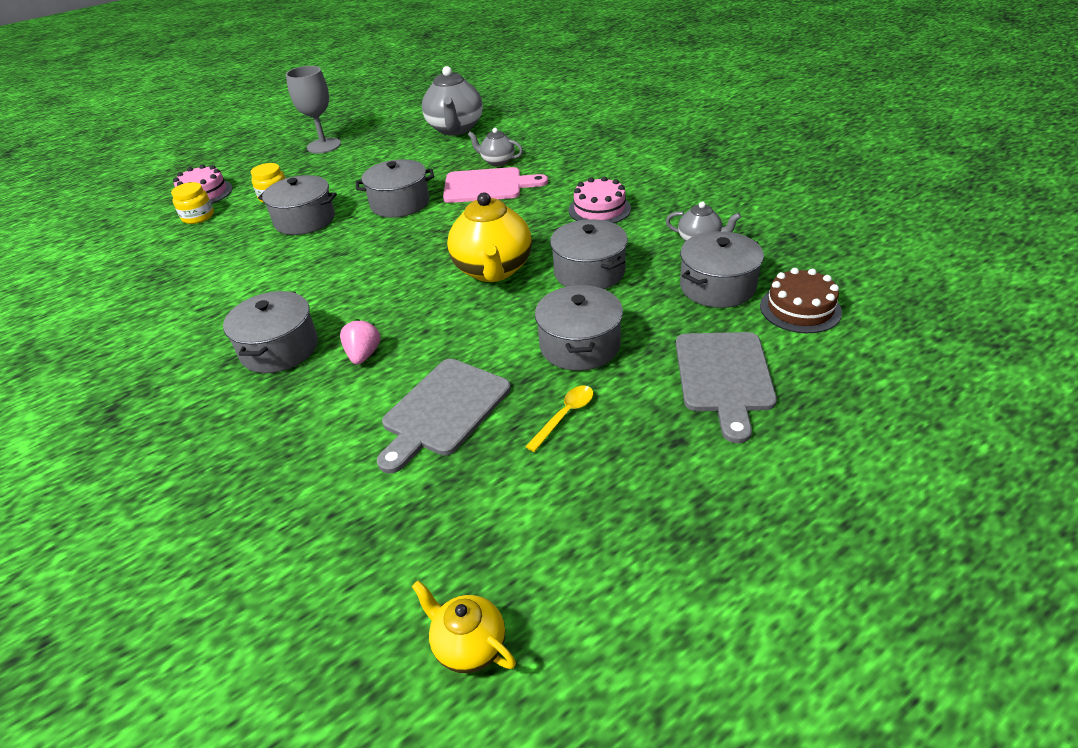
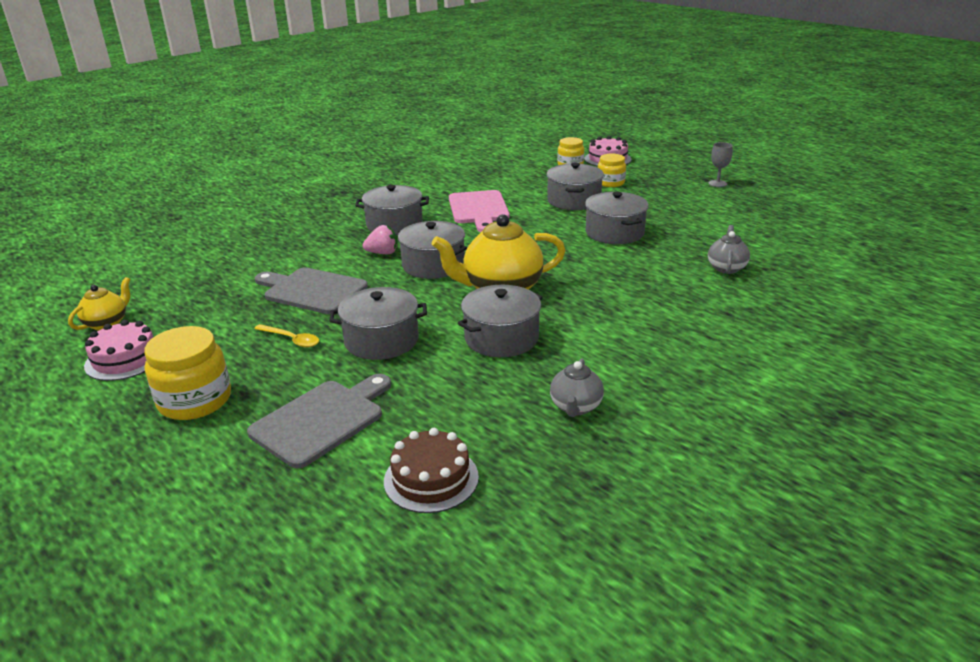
camera: 80 degrees right, 10 degrees down
grey goblet [286,66,341,154] -> grey goblet [708,142,733,187], size x0.54
grey teapot [422,66,483,136] -> none
pink cutting board [443,167,548,203] -> pink cutting board moved to [449,190,510,232]
pink cake [569,176,631,223] -> pink cake moved to [84,320,154,381]
grey cutting board [676,332,777,443] -> grey cutting board turned 135 degrees clockwise [247,374,391,468]
grey pot [680,231,764,308] -> grey pot moved to [398,221,467,279]
none -> yellow jar [144,326,231,420]

